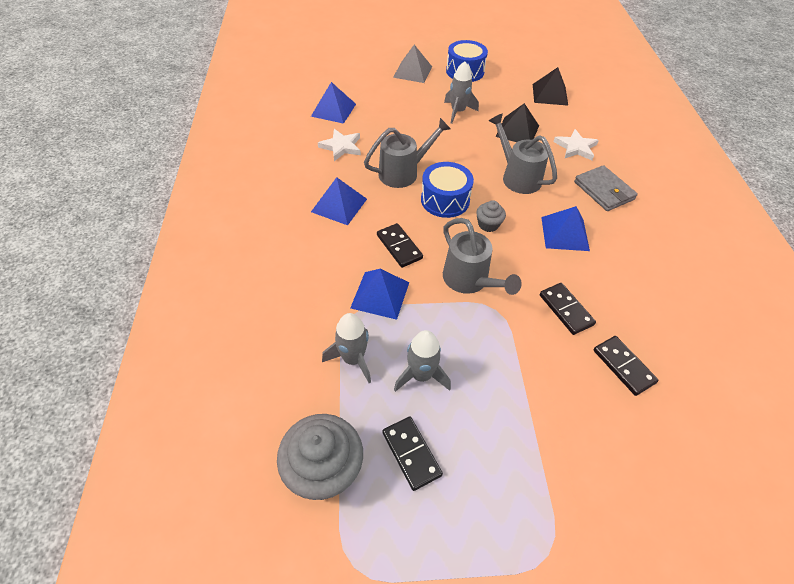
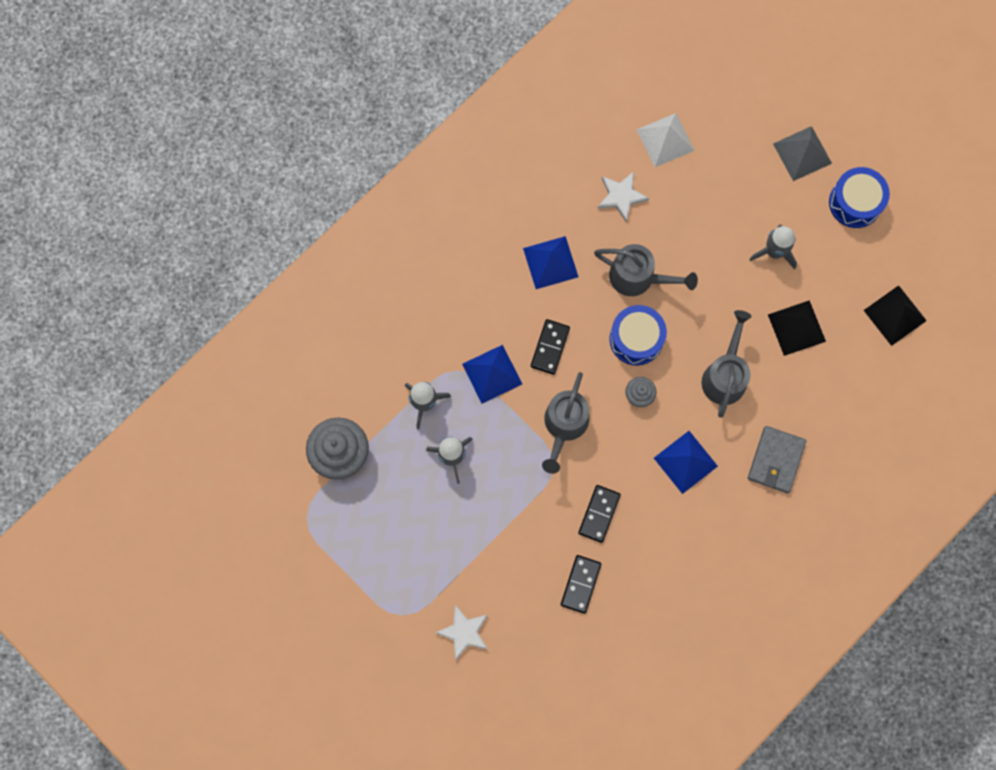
camera: 50 degrees right, 25 degrees up
blue pyramid [311,82,356,124] -> white pyramid [637,113,695,167]
black domino [382,416,443,491] -> none
white star [553,129,599,160] -> white star moved to [435,605,488,661]

